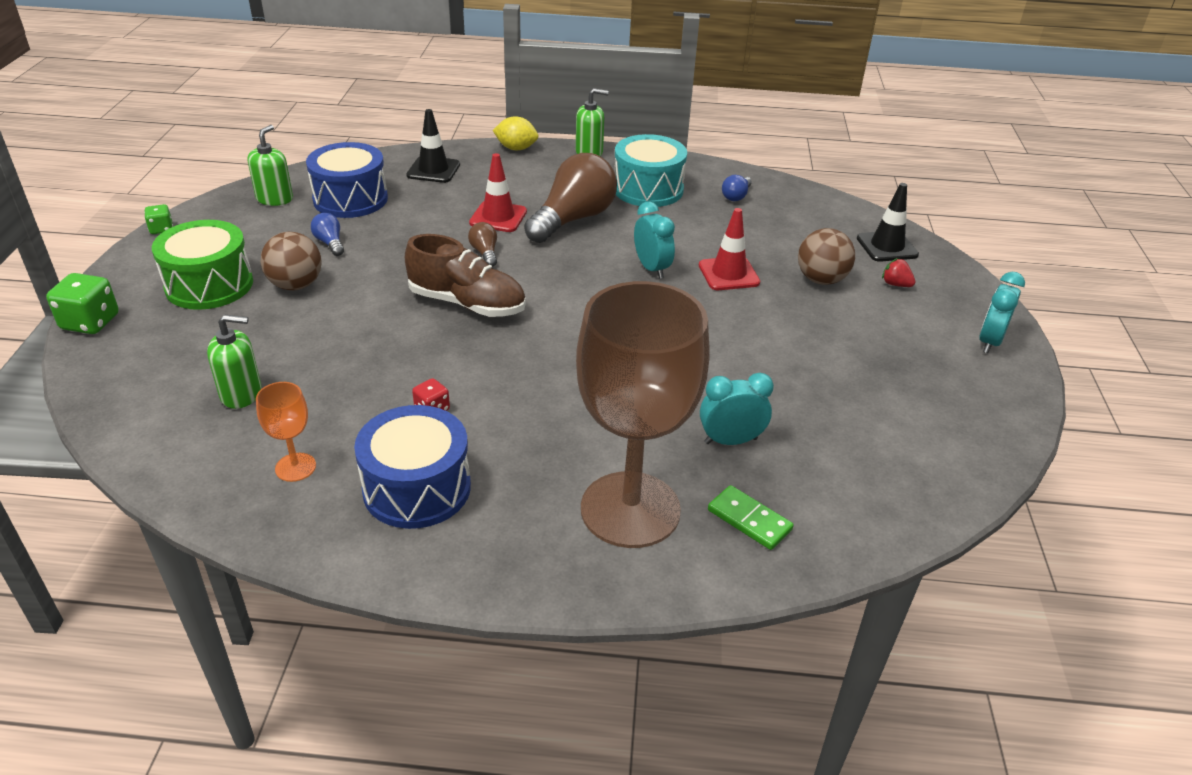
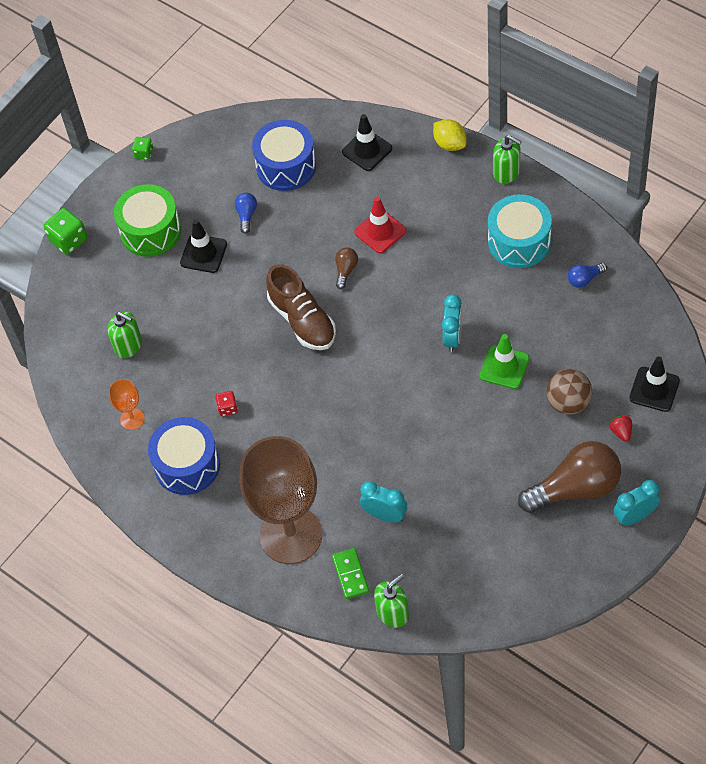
camera: 40 degrees right, 20 degrees up
green soap dispenser [247,125,293,206] -> green soap dispenser moved to [374,574,409,628]
brown ball [260,232,322,290] -> black traffic cone [180,219,227,273]
brown light bulb [524,153,617,243] -> brown light bulb moved to [518,441,621,513]
red traffic cone [699,208,760,290] -> green traffic cone [480,334,529,389]

